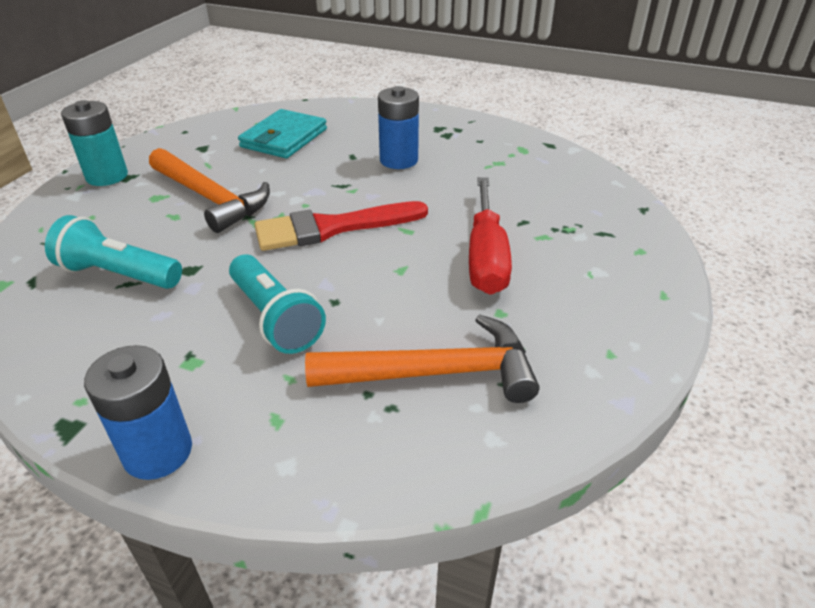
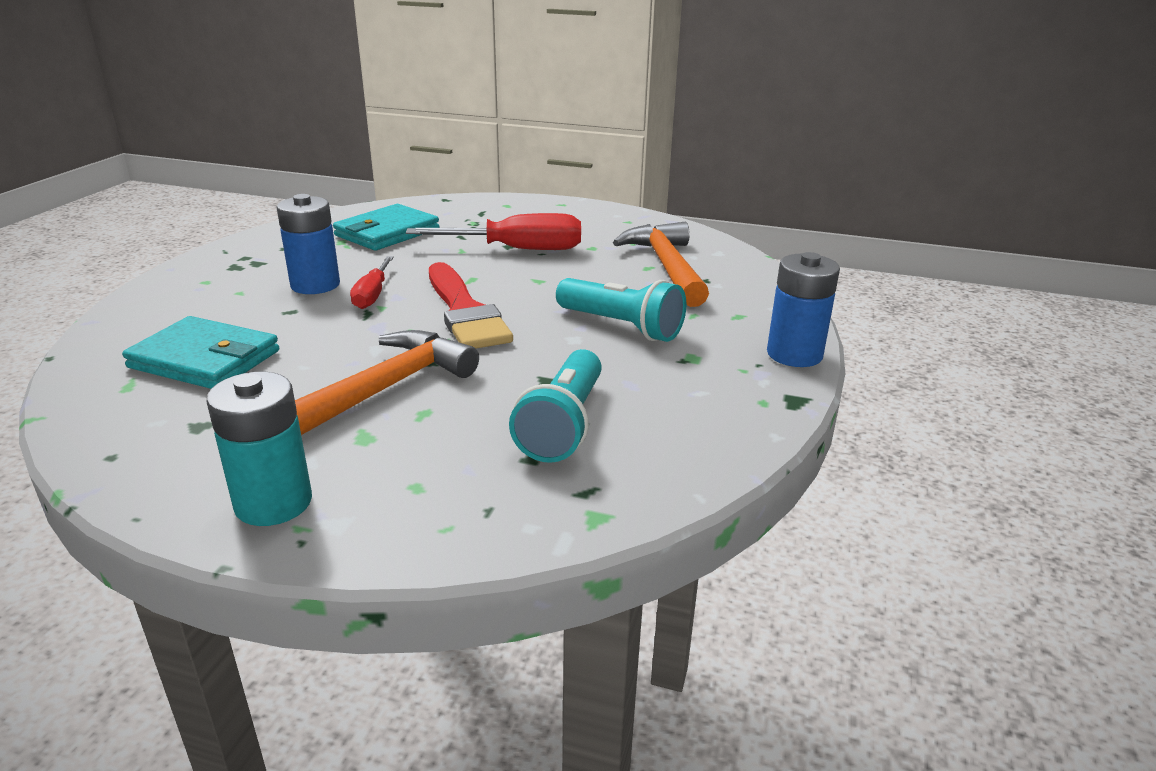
camera: 95 degrees left, 10 degrees down
turquoise flashlight [229,254,326,354] -> turquoise flashlight turned 75 degrees clockwise [556,278,686,342]
none -> turquoise wallet [333,204,439,251]
none -> red screwdriver [350,256,394,309]

